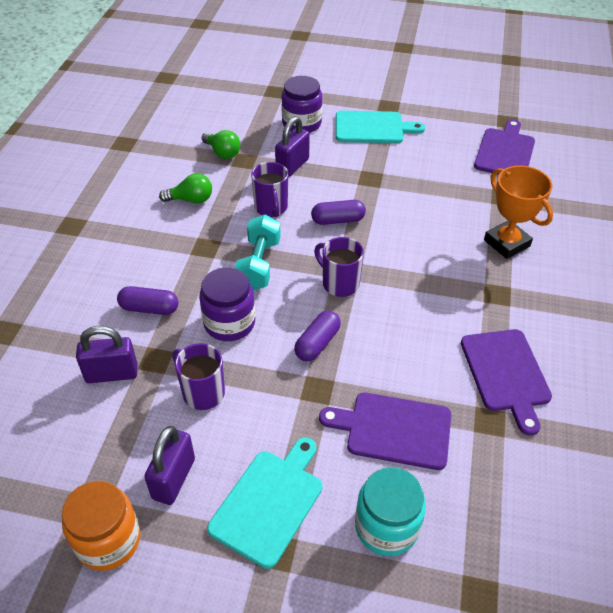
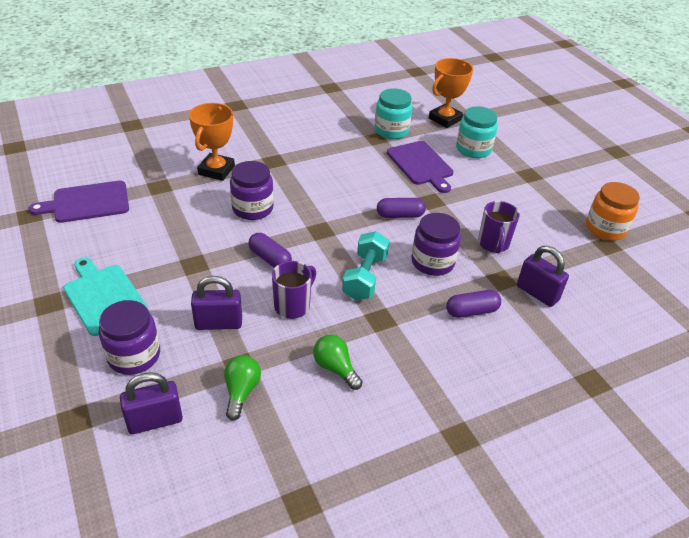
camera: 130 degrees left, 5 degrees down
purple capsule [117,286,178,315] -> purple capsule turned 75 degrees counterclockwise [446,290,501,318]
purple padlock [144,426,195,505] -> purple padlock moved to [120,372,183,434]
turquoise cutting board [207,437,322,569] -> none
turquoise dumbbell [235,215,281,290] -> turquoise dumbbell turned 45 degrees counterclockwise [342,231,389,300]
purple mug [314,237,364,297] -> none
purple cutting board [461,329,552,436] -> none
none -> purple jar [230,161,274,220]
none -> turquoise jar [375,88,413,139]
none -> orange trophy [429,58,473,128]

